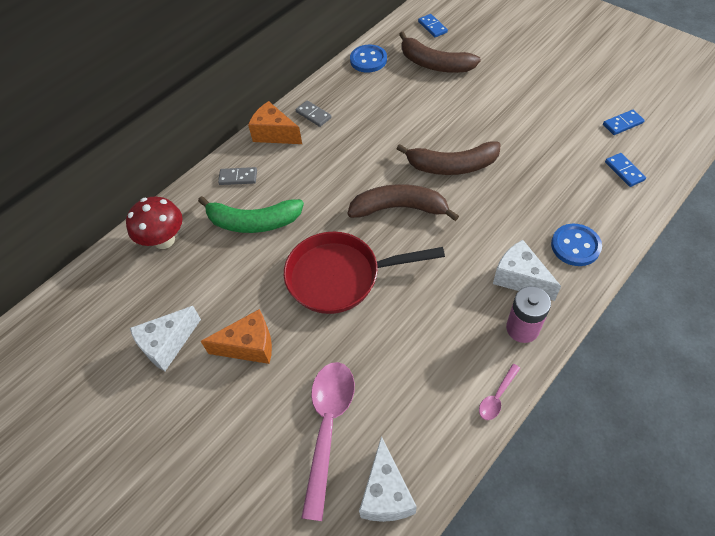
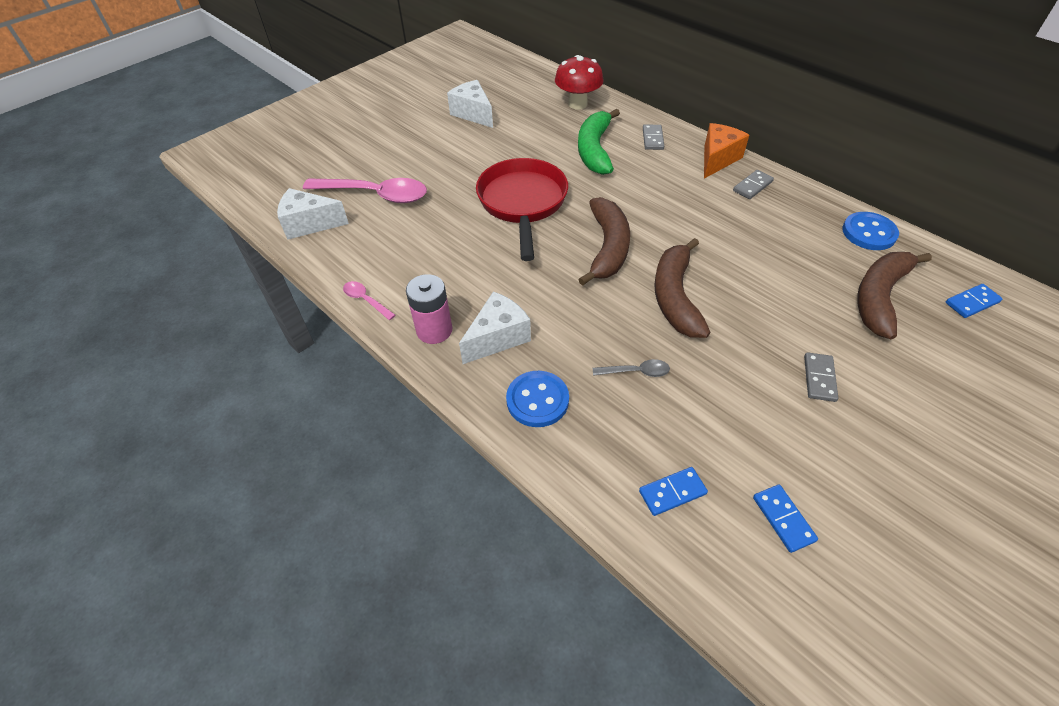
camera: 90 degrees right, 5 degrees down
orange cheese [201,309,272,364] -> none
none -> grey spoon [593,359,670,377]
none -> grey domino [804,352,838,402]

